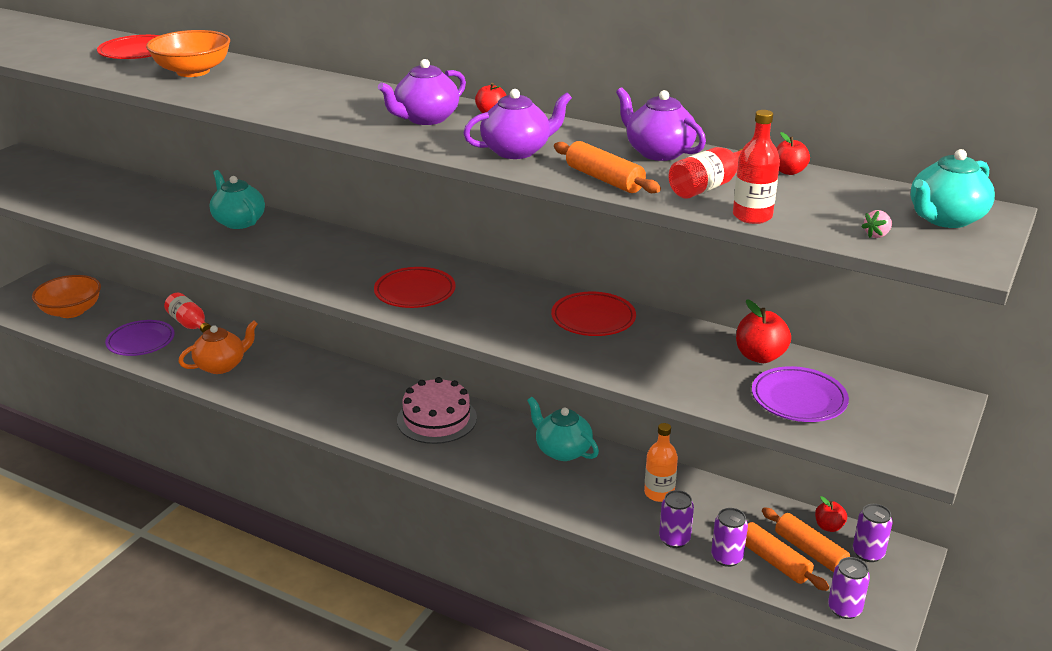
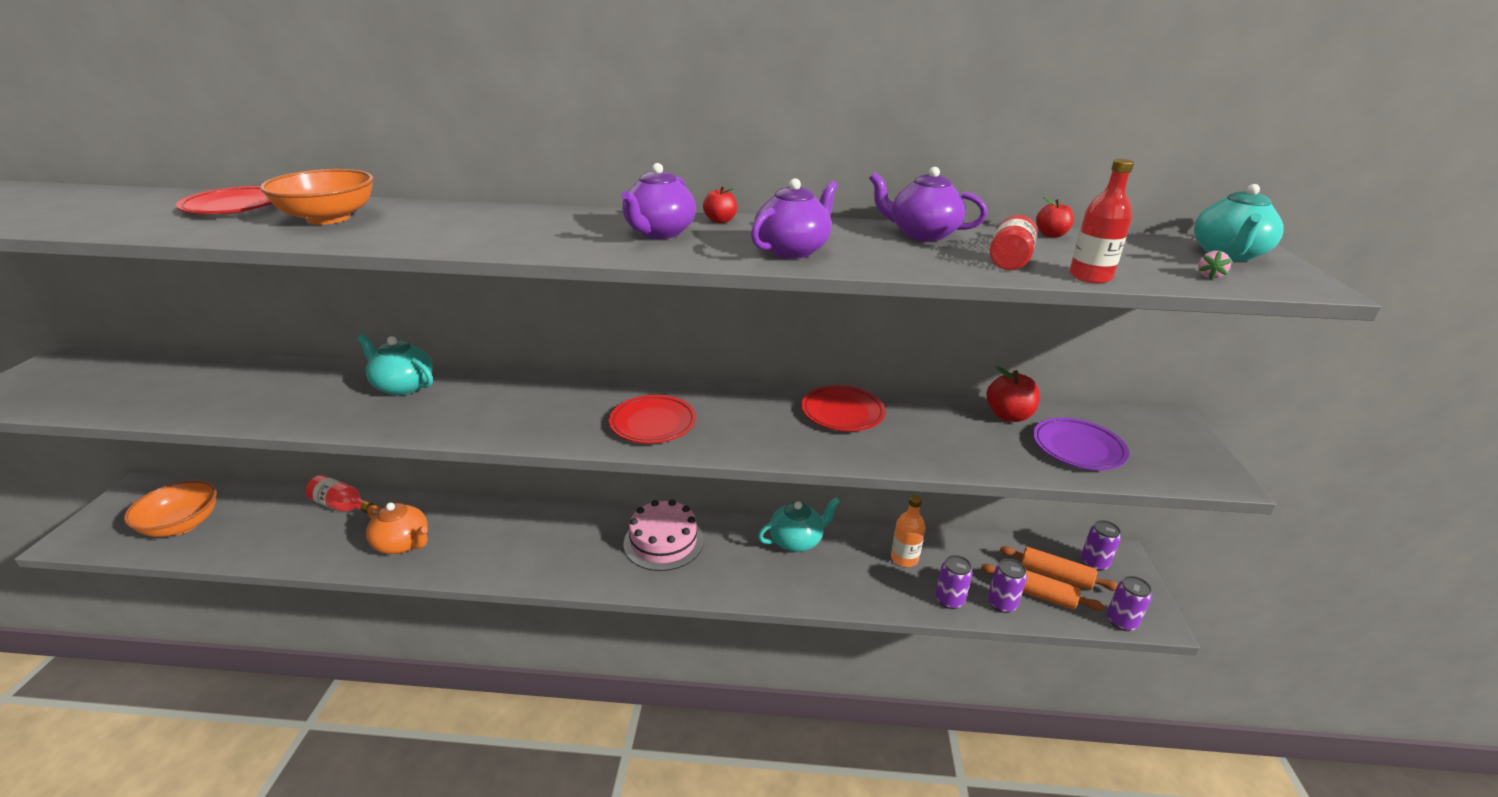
camera: 25 degrees left, 0 degrees up
purple plate [105,320,175,356] -> none
orange teapot [178,320,258,374] -> orange teapot turned 90 degrees clockwise [366,502,428,554]
turquoise teapot [527,397,599,461] -> turquoise teapot turned 135 degrees clockwise [758,498,840,552]
orange rolling pin [554,141,661,193] -> none
red apple [815,496,847,532] -> none

